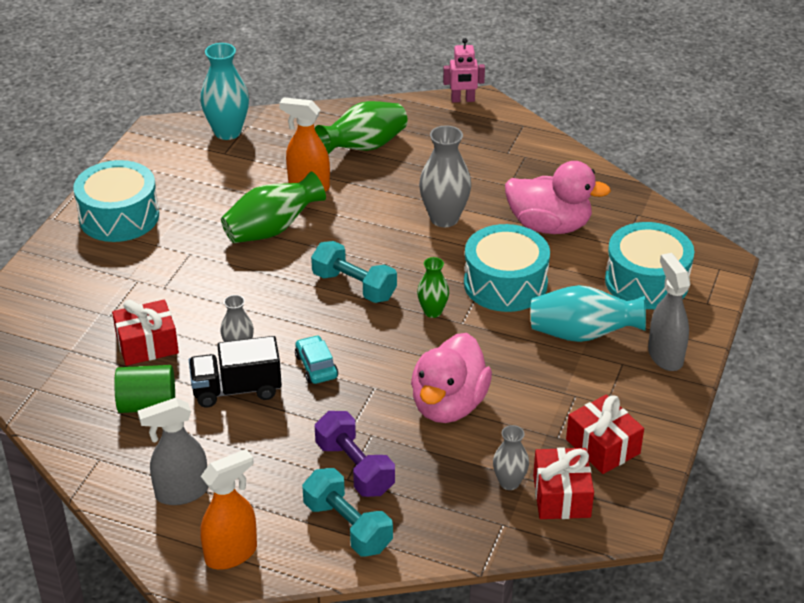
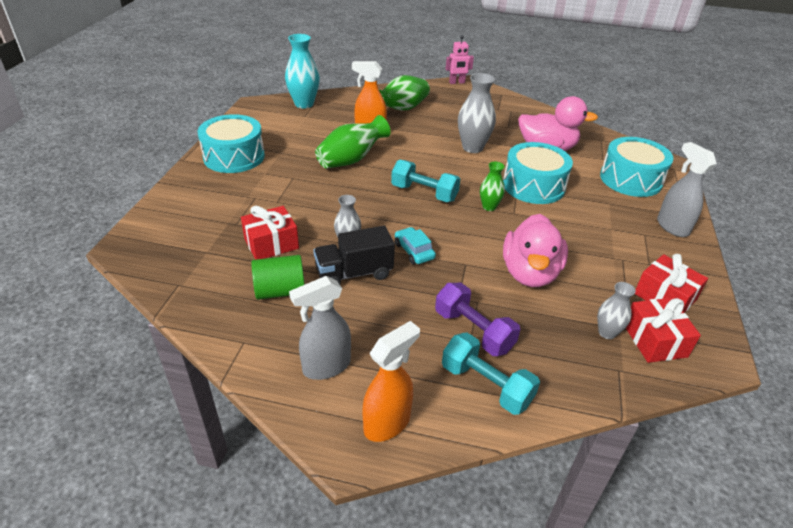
camera: 10 degrees left, 0 degrees up
turquoise vase [531,285,646,342] -> none

